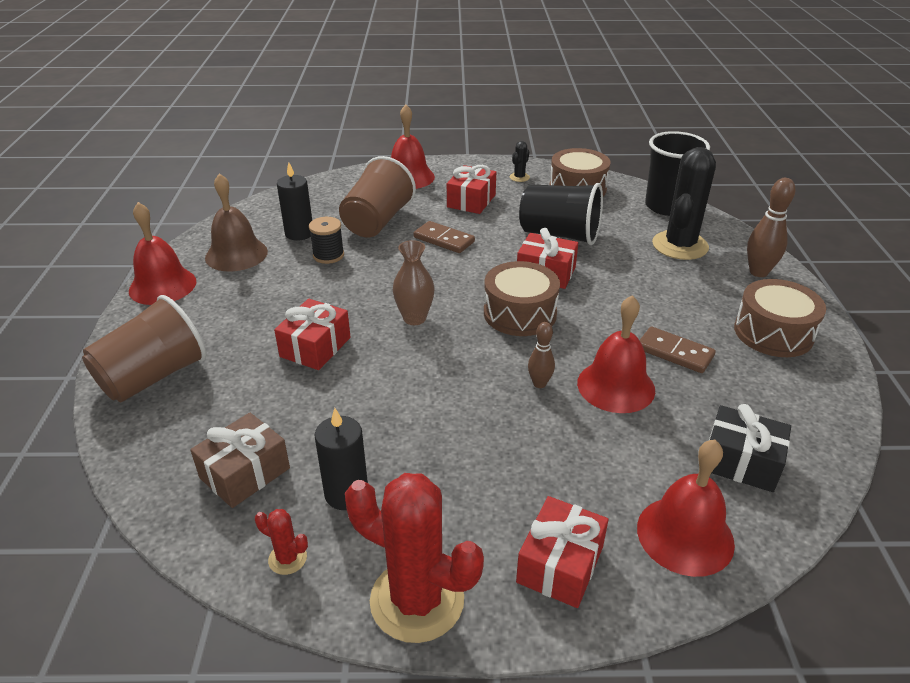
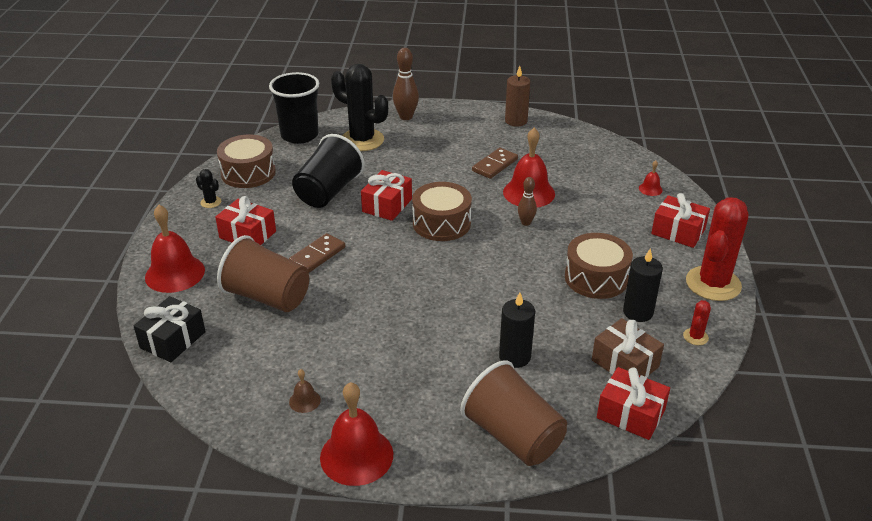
camera: 85 degrees left, 0 degrees up
brown bell [205,173,268,272] -> brown bell [289,369,321,413], size x0.46
red gift [274,299,350,370] -> red gift moved to [597,367,670,440]
black candle [277,163,312,241] -> black candle moved to [499,292,535,368]
black spool [309,217,344,264] -> none
brown vase [393,240,434,325] -> none
red bell [637,440,735,577] -> red bell [639,161,663,196], size x0.46
black gift [709,404,791,492] -> black gift moved to [134,296,206,362]
brown drum [734,279,826,357] -> brown drum moved to [565,233,633,299]
none -> brown candle [505,66,530,127]

